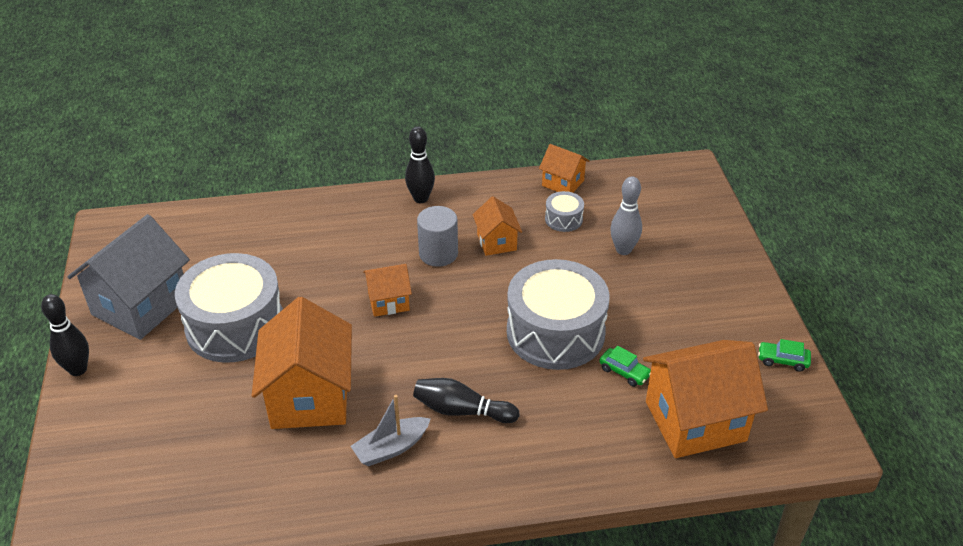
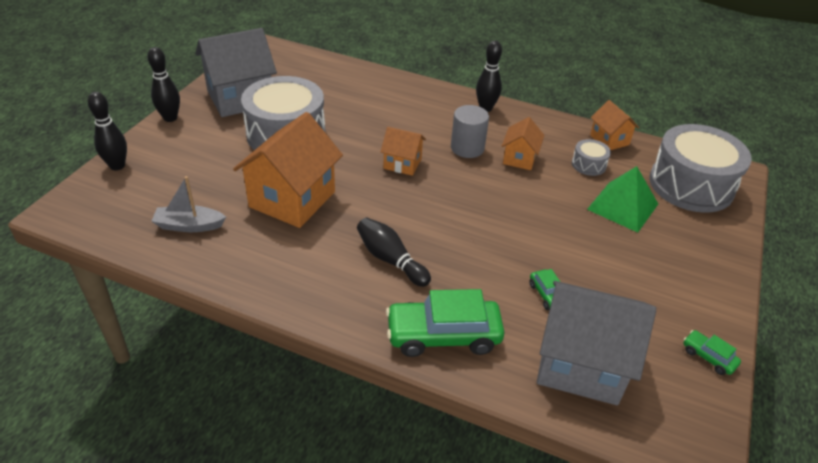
camera: 30 degrees right, 0 degrees up
grey boat [351,395,431,466] -> grey boat moved to [151,176,226,232]
grey drum [507,259,610,370] -> grey drum moved to [649,124,752,213]
grey bowling pin [610,176,642,255] -> green pyramid [587,166,658,233]
orange house [643,340,768,458] -> grey house [537,281,656,405]
none -> black bowling pin [88,92,127,170]
none -> green car [386,289,505,357]

